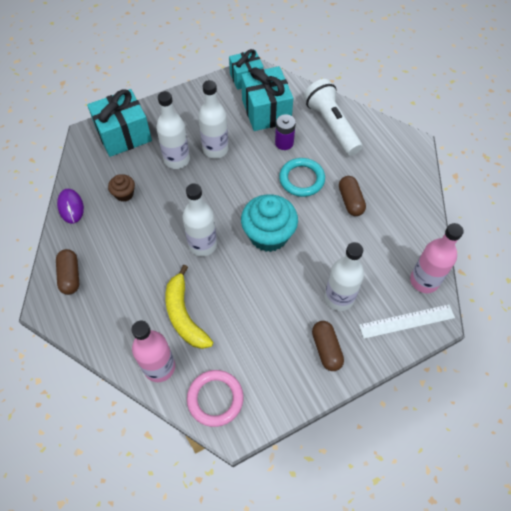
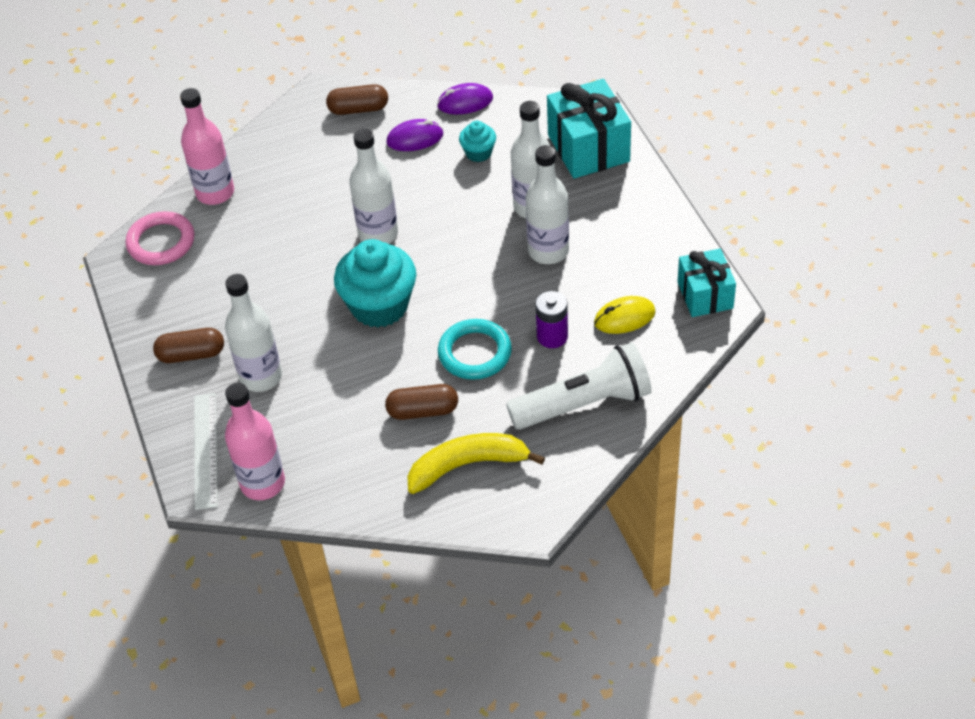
camera: 100 degrees right, 10 degrees down
brown cupcake [108,174,135,202] -> turquoise cupcake [459,121,496,162]
yellow banana [165,265,213,349] -> yellow banana moved to [408,433,545,494]
turquoise gift [241,66,293,131] -> yellow mouse [594,296,656,334]
none -> purple mouse [387,119,443,151]

